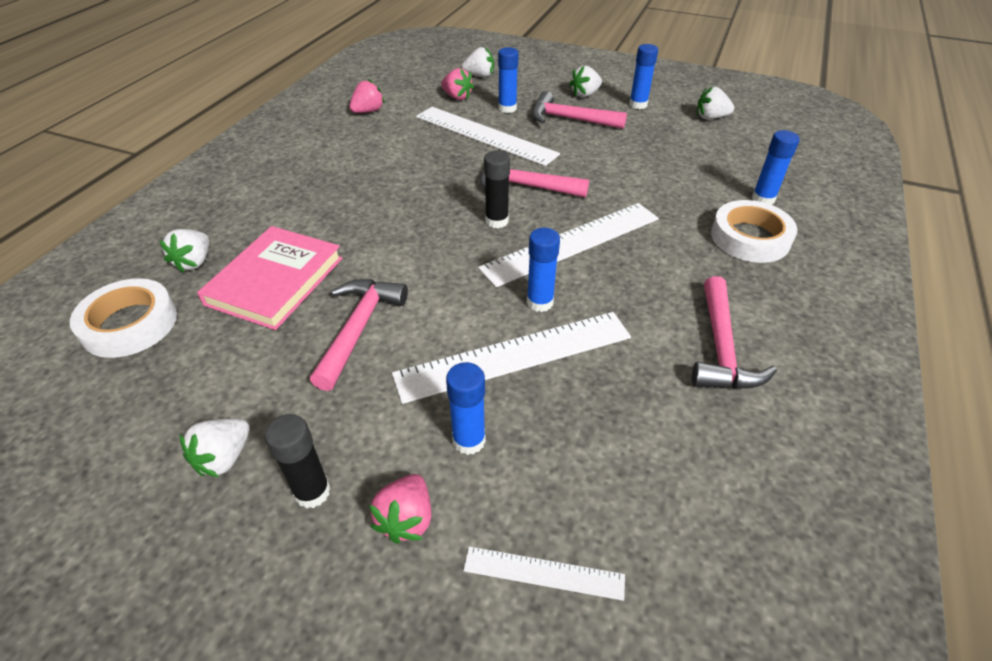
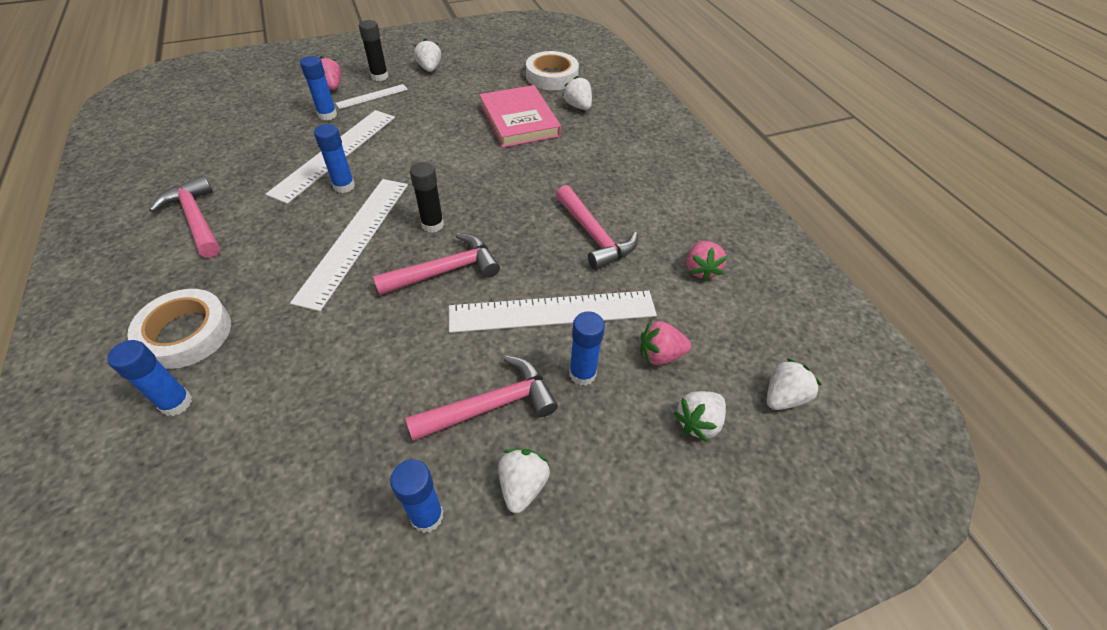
camera: 135 degrees right, 5 degrees up
pink hammer [310,279,408,391] -> pink hammer moved to [556,185,638,270]
white ruler [463,546,625,601] -> white ruler moved to [336,84,408,109]
white strawberry [697,87,734,119] -> white strawberry moved to [767,358,821,410]

